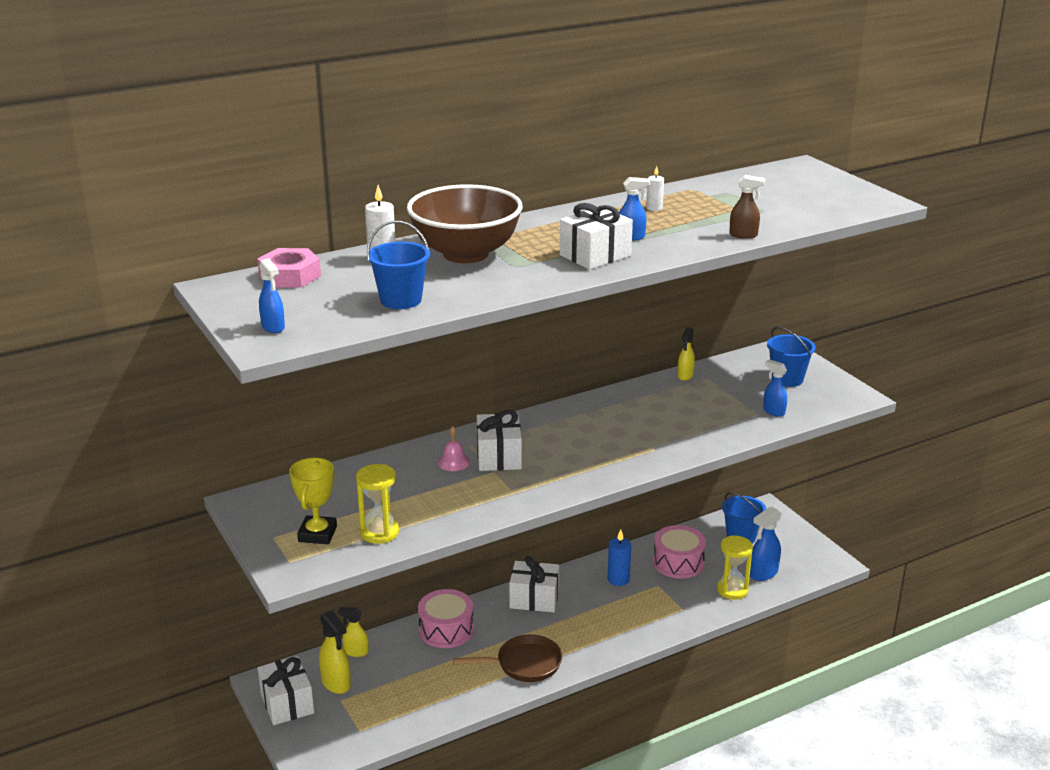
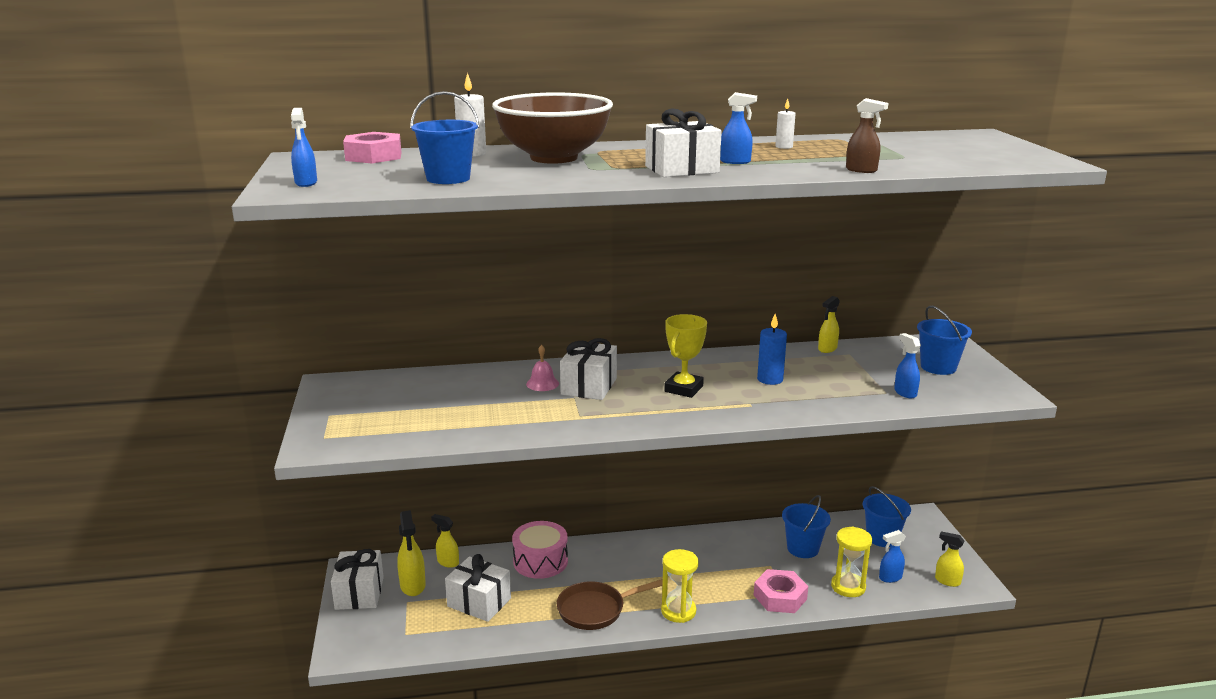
camera: 20 degrees right, 5 degrees down
yellow trophy [289,458,337,544] -> yellow trophy moved to [664,314,707,398]
yellow hourglass [356,464,399,544] -> yellow hourglass moved to [661,549,699,623]
brown pan [453,635,562,682] -> brown pan turned 150 degrees clockwise [557,579,663,630]
white gift [509,556,559,612] -> white gift moved to [445,554,511,622]
blue candle [608,529,631,586] -> blue candle moved to [757,314,787,385]
pink drum [653,525,706,579] -> blue bucket [782,495,831,558]
blue spray bottle [750,506,782,581] -> blue spray bottle [879,530,906,583], size x0.66
none -> pink nut [754,569,808,613]
none -> yellow spray bottle [935,531,964,587]

